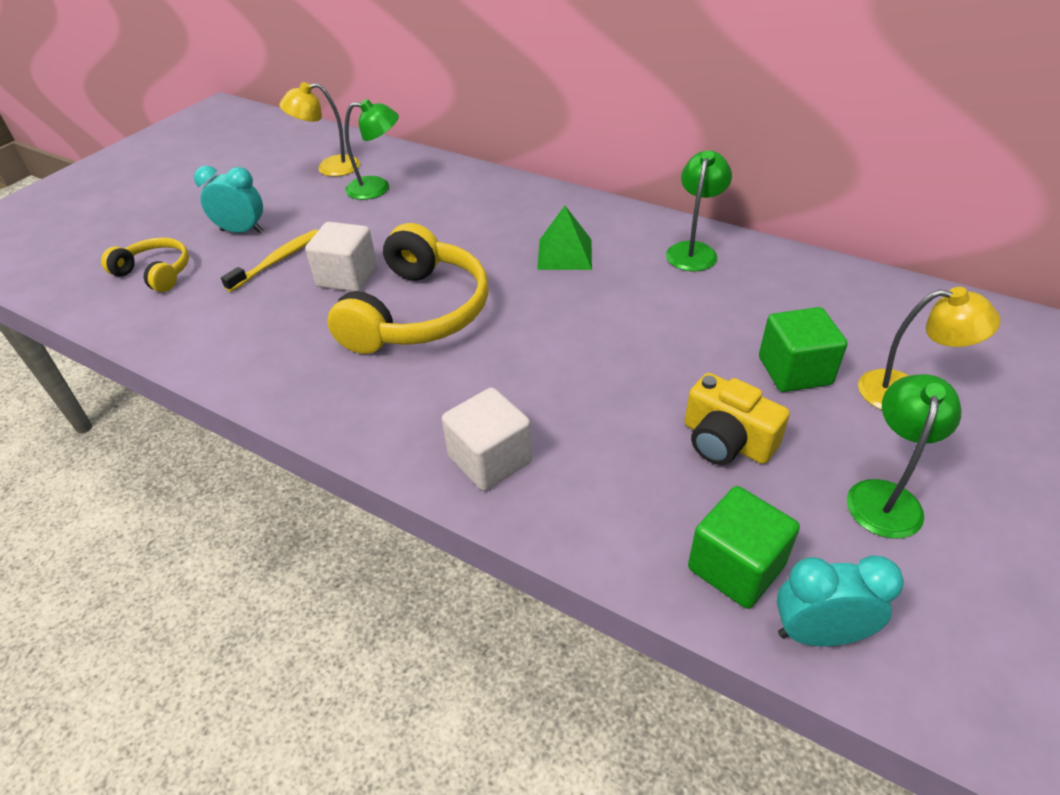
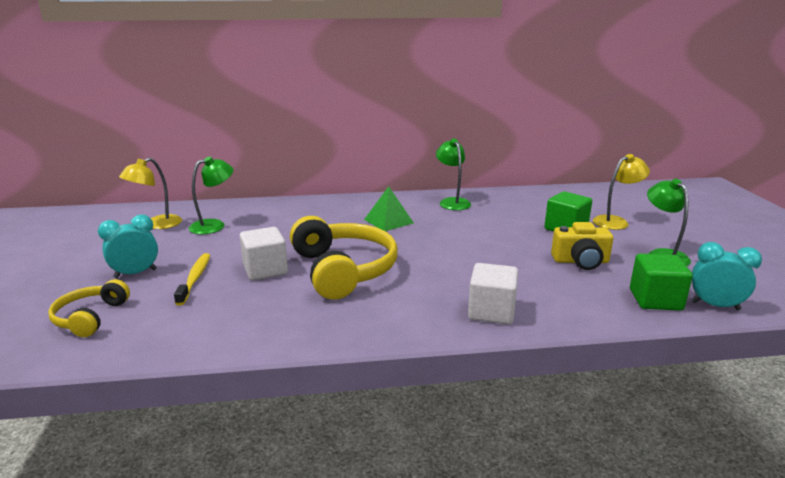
camera: 40 degrees left, 20 degrees down
yellow headphones [101,237,189,292] -> yellow headphones turned 75 degrees counterclockwise [48,279,130,337]
turquoise clock [776,555,904,646] -> turquoise clock turned 60 degrees clockwise [691,242,762,310]

